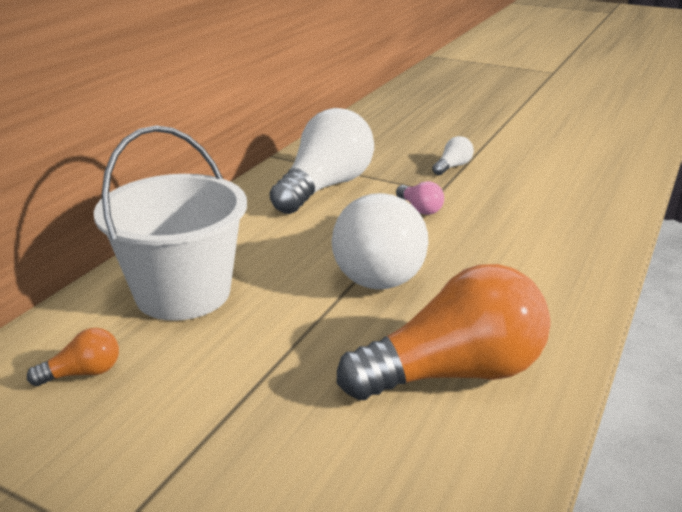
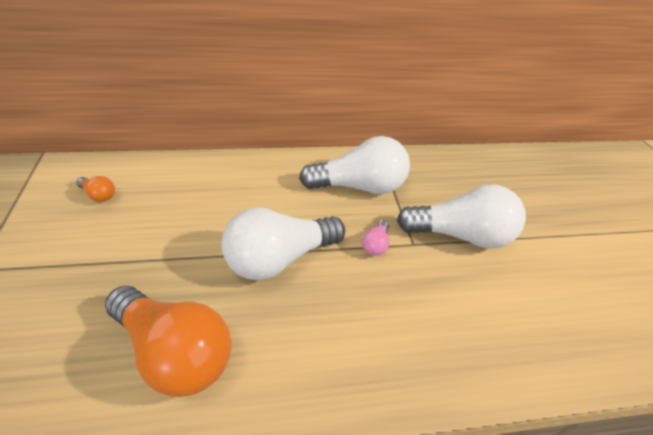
camera: 50 degrees right, 15 degrees up
white bucket [94,125,247,321] -> none
white light bulb [432,136,474,175] -> white light bulb [397,185,526,249], size x2.40

